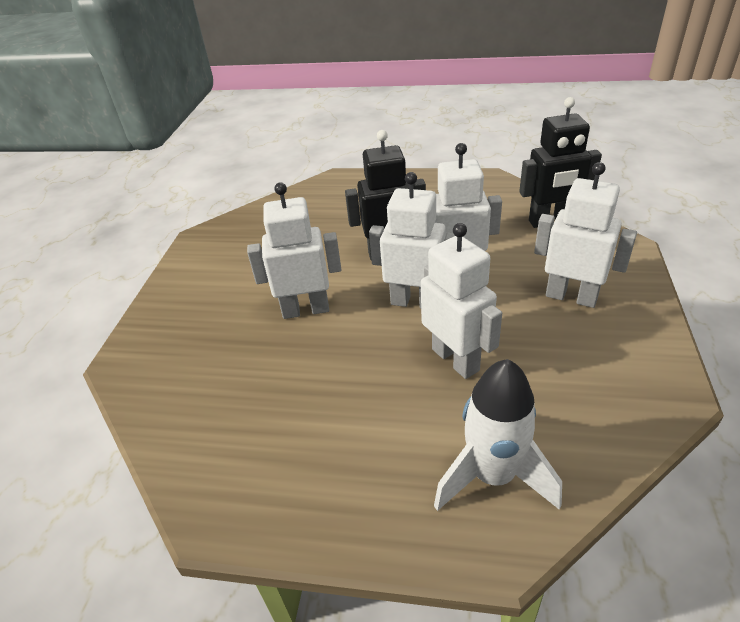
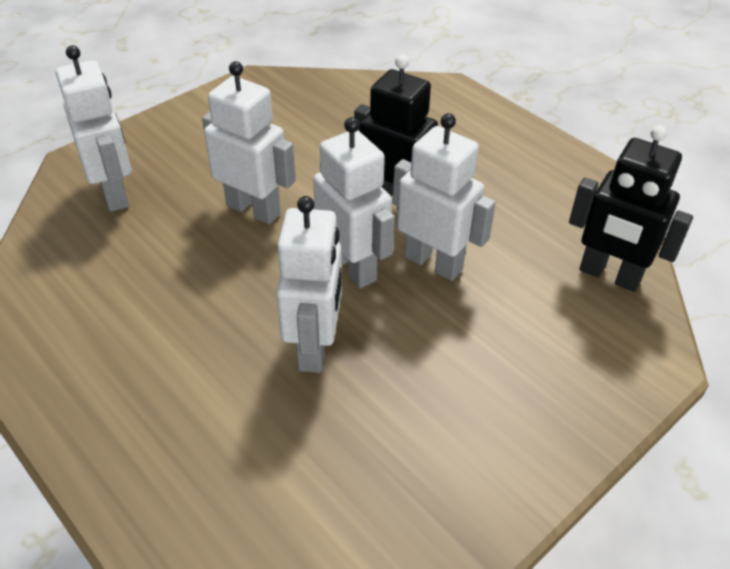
camera: 35 degrees right, 5 degrees up
white rocket [434,359,562,511] -> none
white robot [534,162,637,308] -> white robot moved to [56,45,131,212]

